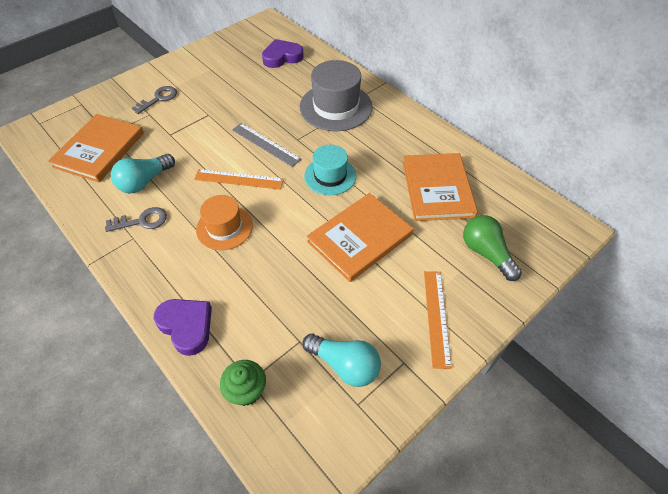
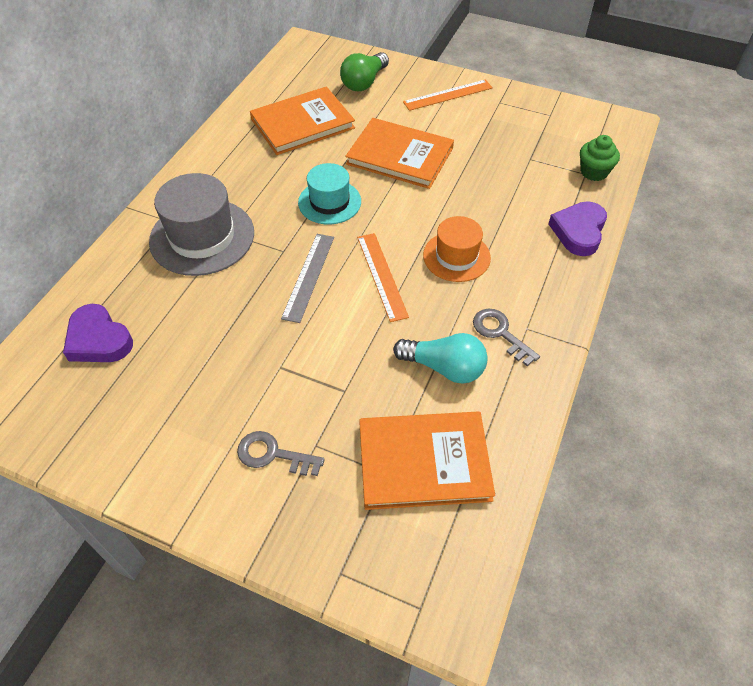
camera: 115 degrees left, 0 degrees up
turquoise light bulb [303,334,381,387] -> none

